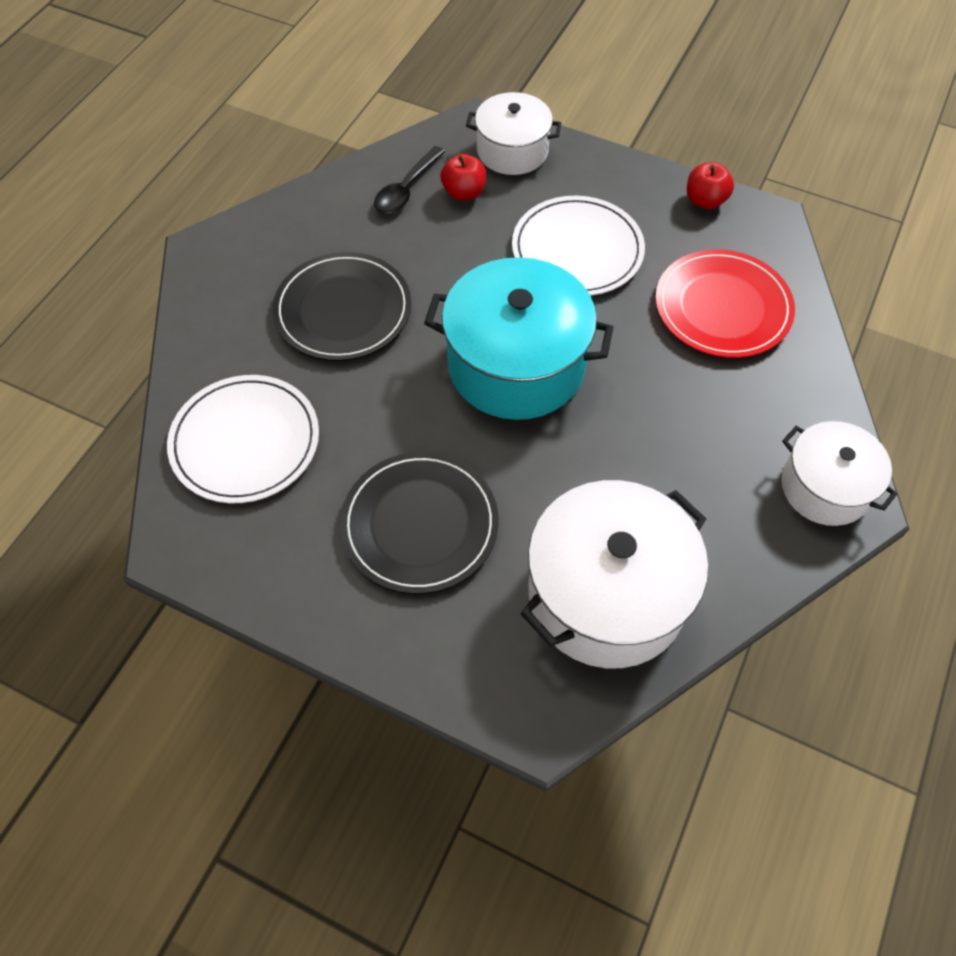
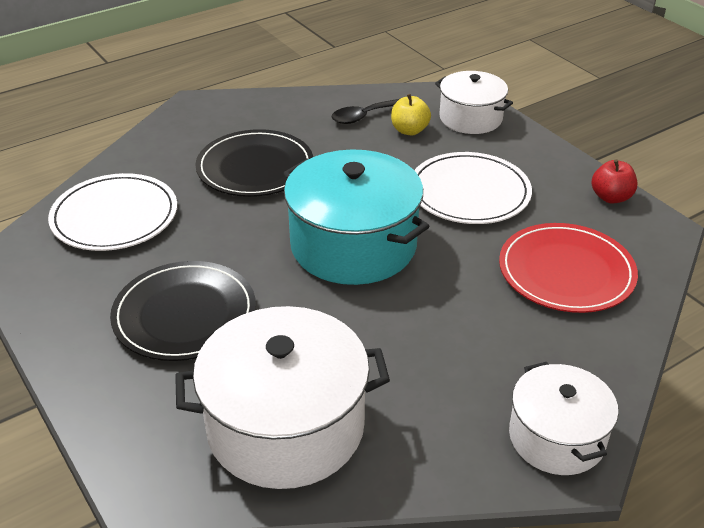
camera: 30 degrees right, 20 degrees down
red apple [441,154,486,201] -> yellow apple [391,94,431,135]

